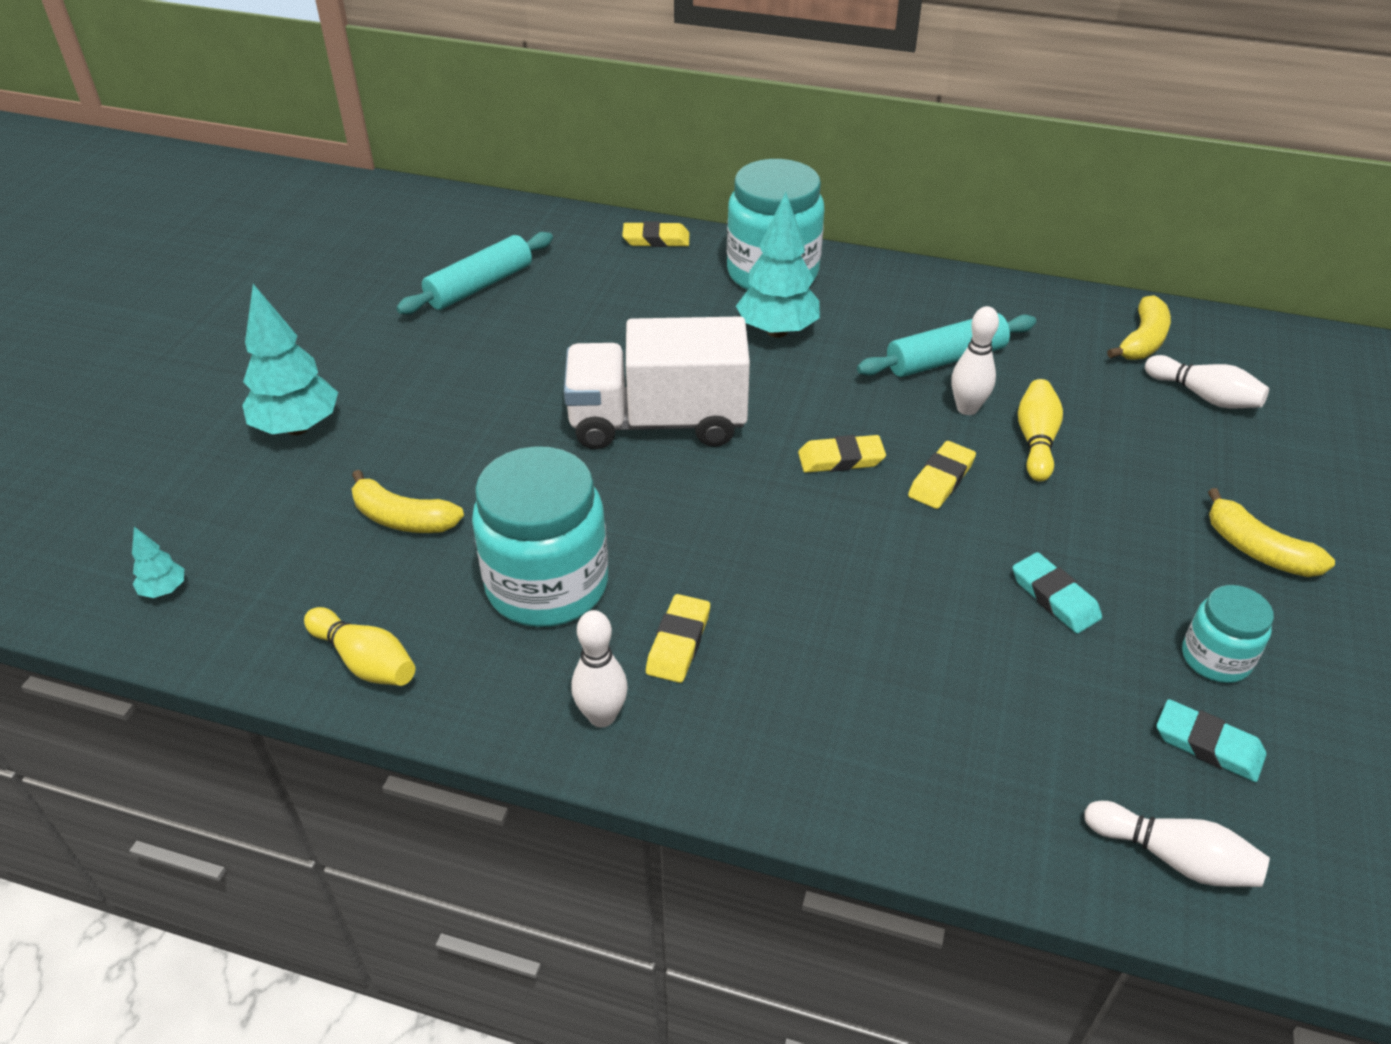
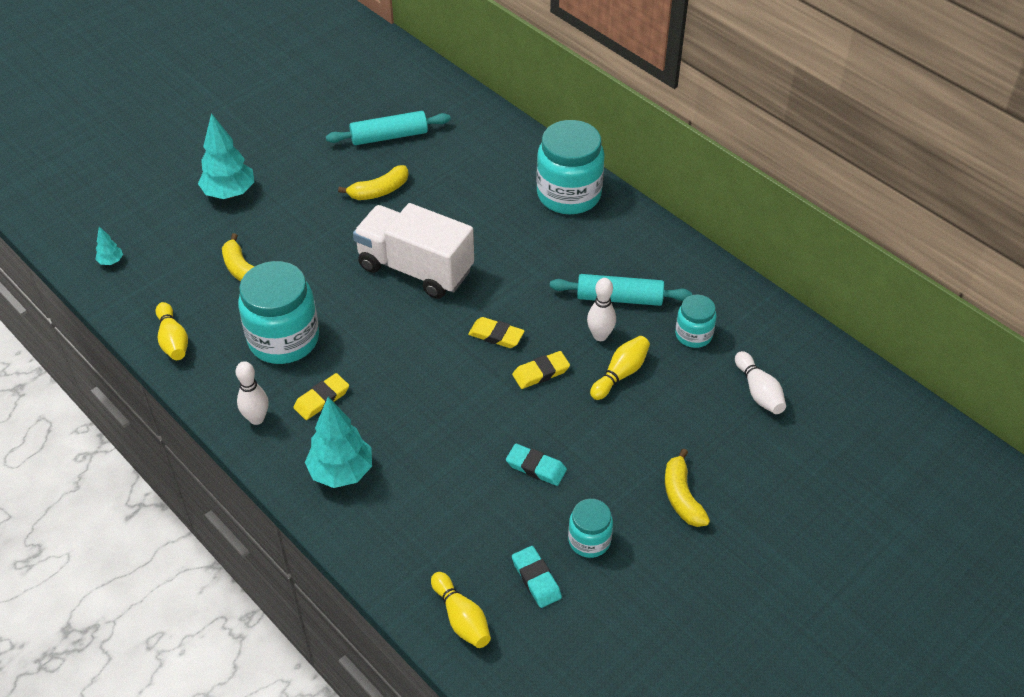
camera: 30 degrees right, 5 degrees up
yellow eraser [622,221,690,247] -> none
turquoise tree [736,192,820,338] -> turquoise tree moved to [305,397,372,488]
turquoise eraser [1013,552,1102,633] -> turquoise eraser turned 60 degrees counterclockwise [506,443,567,486]
white bowling pin [1084,801,1270,887] -> yellow bowling pin [431,572,491,648]
yellow banana [1107,295,1171,360] -> yellow banana moved to [338,165,409,200]
none -> turquoise jar [675,295,717,348]

